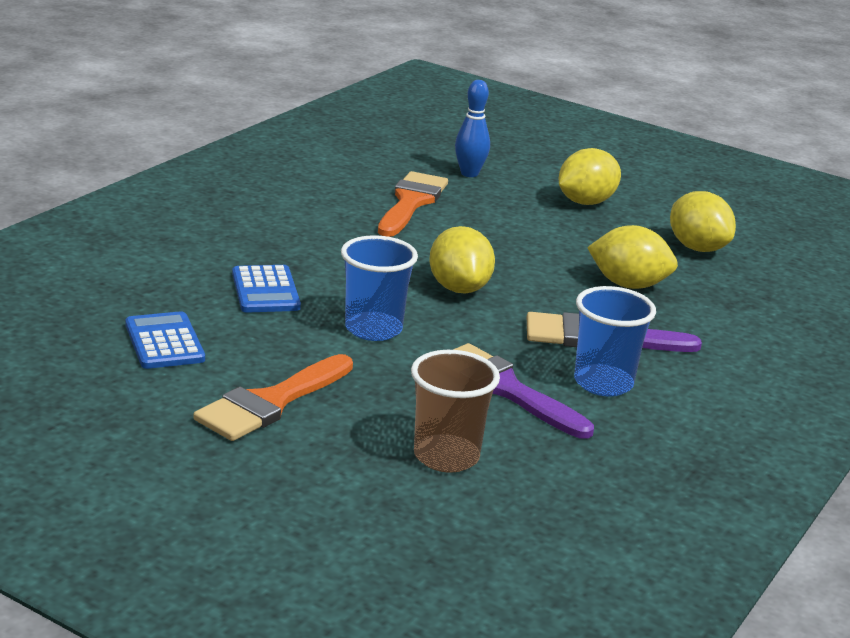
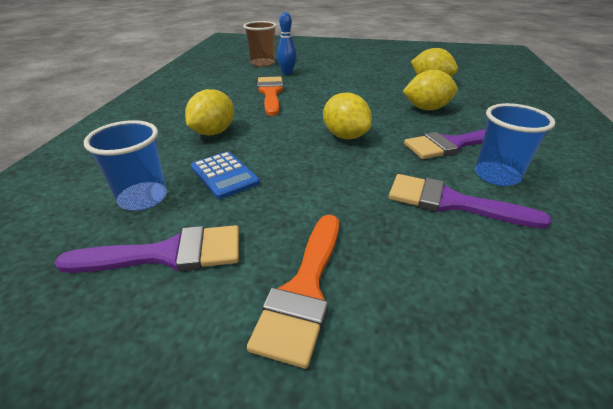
camera: 20 degrees left, 10 degrees up
blue calculator [125,311,205,369] -> purple brush [54,225,239,273]
blue cup [341,235,418,341] -> blue cup moved to [84,120,167,211]
brown cup [411,350,500,473] -> brown cup moved to [243,21,277,67]
yellow lemon [559,148,621,205] -> yellow lemon moved to [185,89,234,135]

